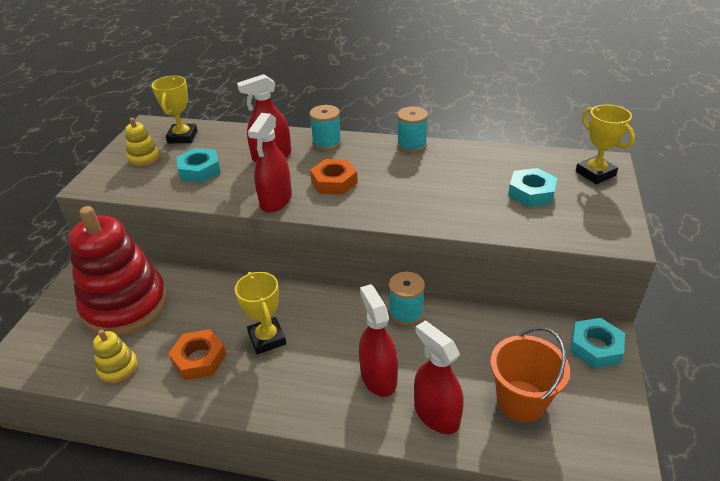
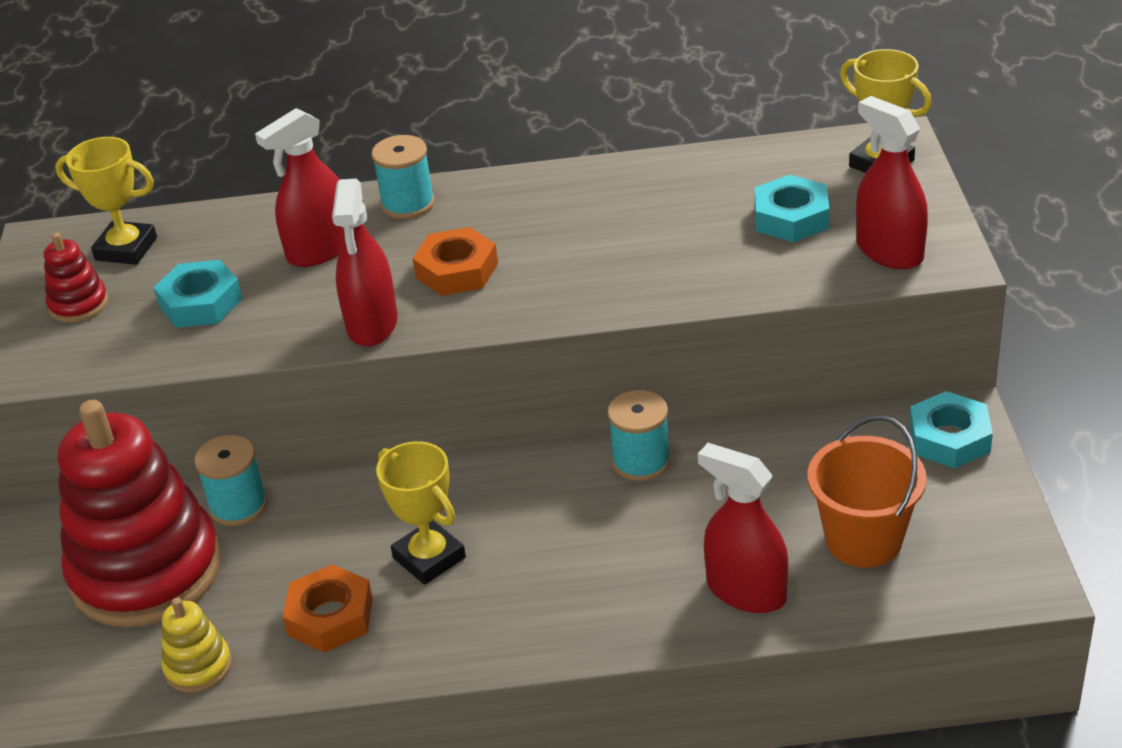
camera: 15 degrees left, 0 degrees up
yellow stacking toy [125,118,160,167] -> red stacking toy [44,233,108,323]
yellow trophy [151,75,198,143] -> yellow trophy turned 60 degrees counterclockwise [55,137,157,265]
red spray bottle [359,284,398,397] -> red spray bottle moved to [856,96,928,269]
turquoise spool [397,106,428,153] -> turquoise spool moved to [194,435,268,526]

